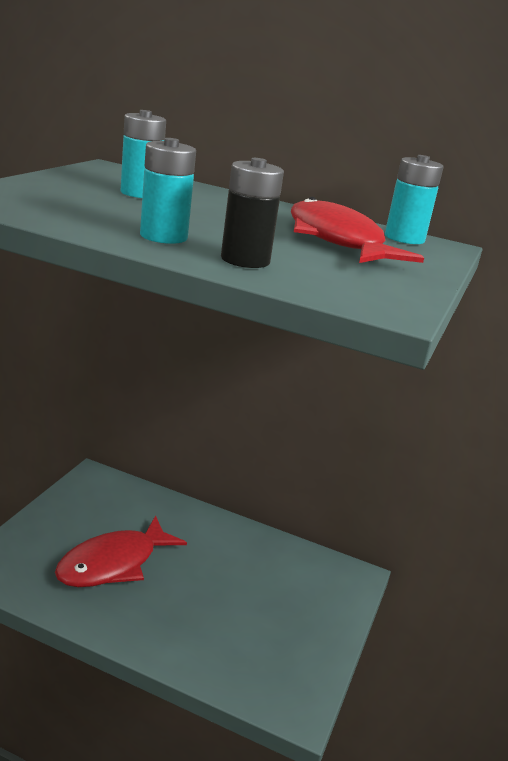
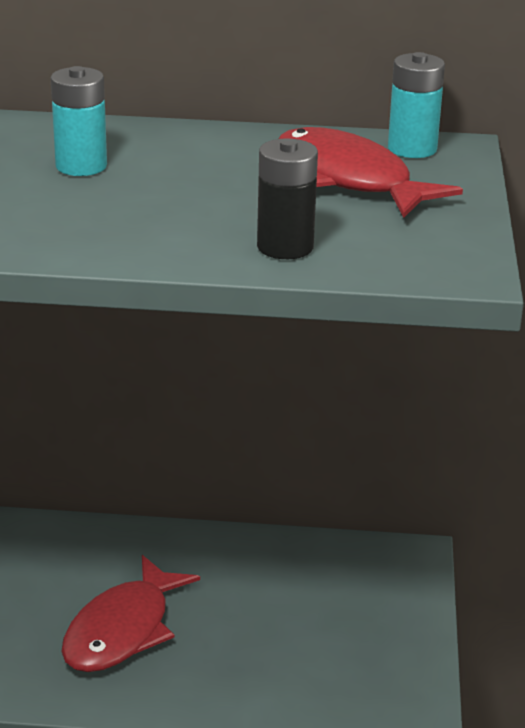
camera: 15 degrees left, 5 degrees up
turquoise battery [140,138,196,244] -> none

